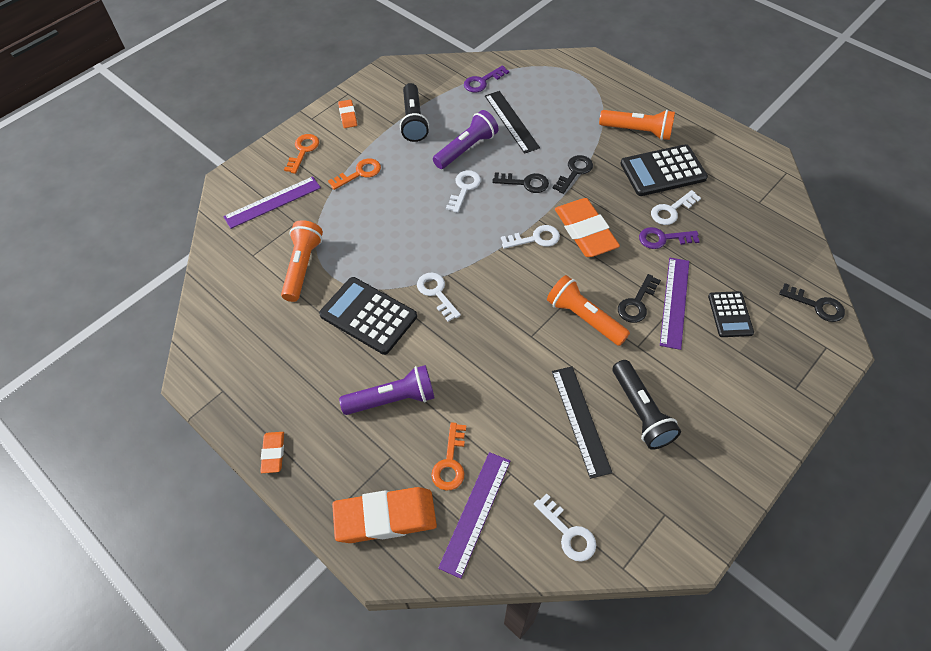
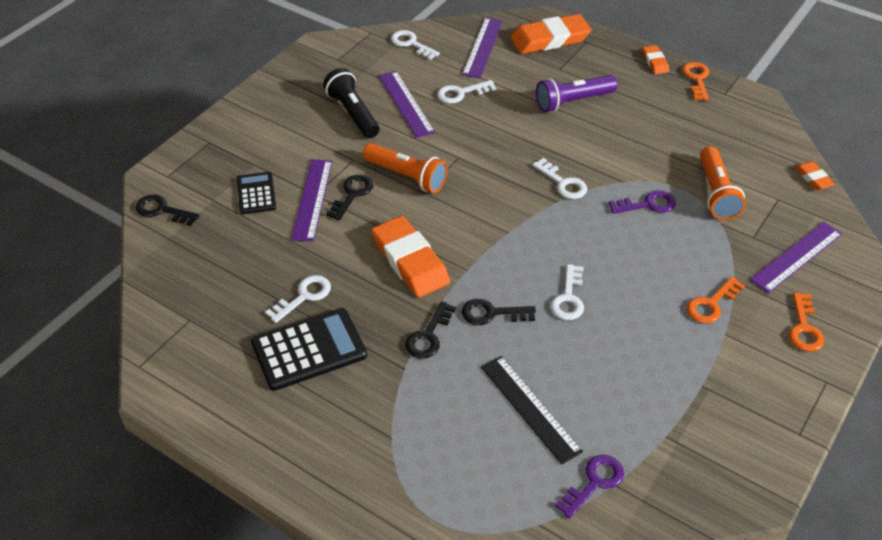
camera: 170 degrees right, 10 degrees down
black calculator [319,277,417,355] -> none
orange eraser [338,100,357,128] -> orange eraser moved to [795,161,835,190]
black flashlight [400,83,429,142] -> none
orange key [431,422,466,491] -> orange key moved to [682,62,709,100]
purple flashlight [433,110,499,169] -> none
white key [501,225,560,249] -> white key moved to [437,80,496,104]
black ruler [552,366,612,479] -> purple ruler [379,71,435,138]
orange flashlight [599,110,675,140] -> none
purple key [639,227,700,249] -> purple key moved to [609,190,676,214]

